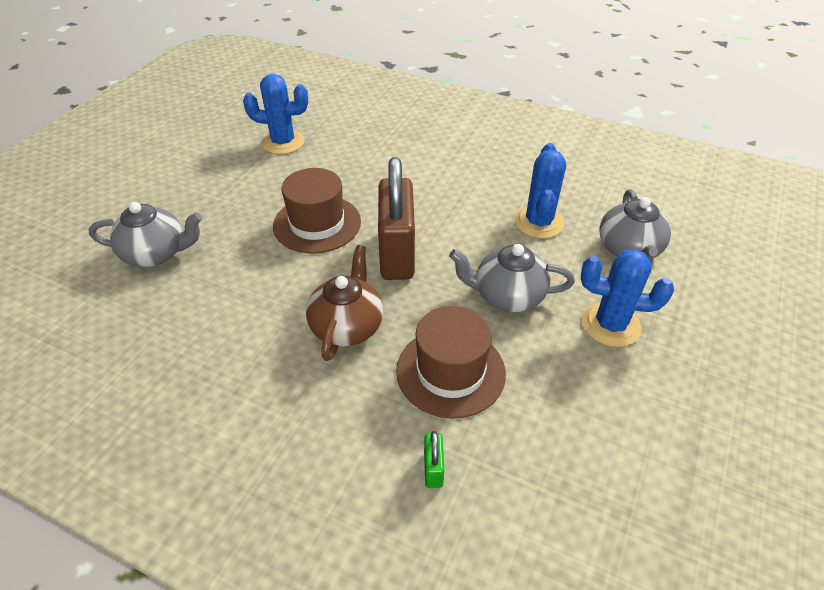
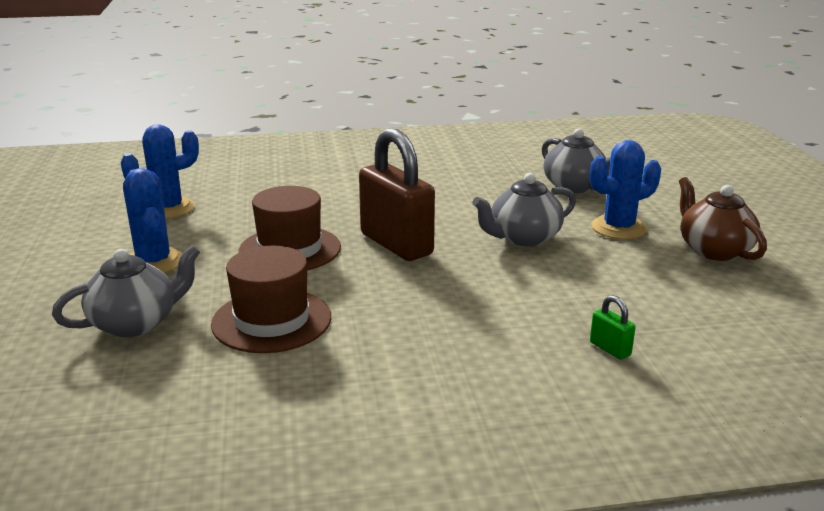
camera: 35 degrees left, 20 degrees down
brown teapot [306,245,383,361] -> brown teapot moved to [679,177,767,261]
brown hat [396,306,506,419] -> brown hat moved to [211,246,331,353]
blue cactus [514,143,566,238] -> blue cactus moved to [123,168,183,273]

